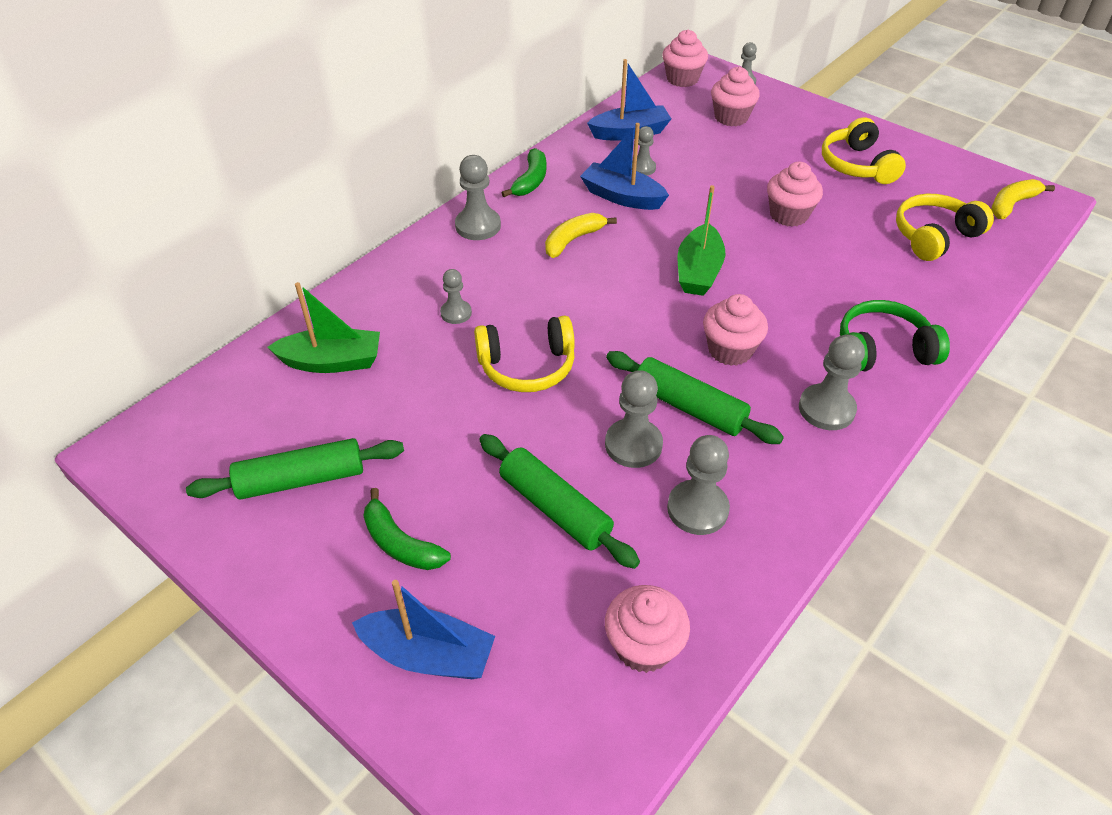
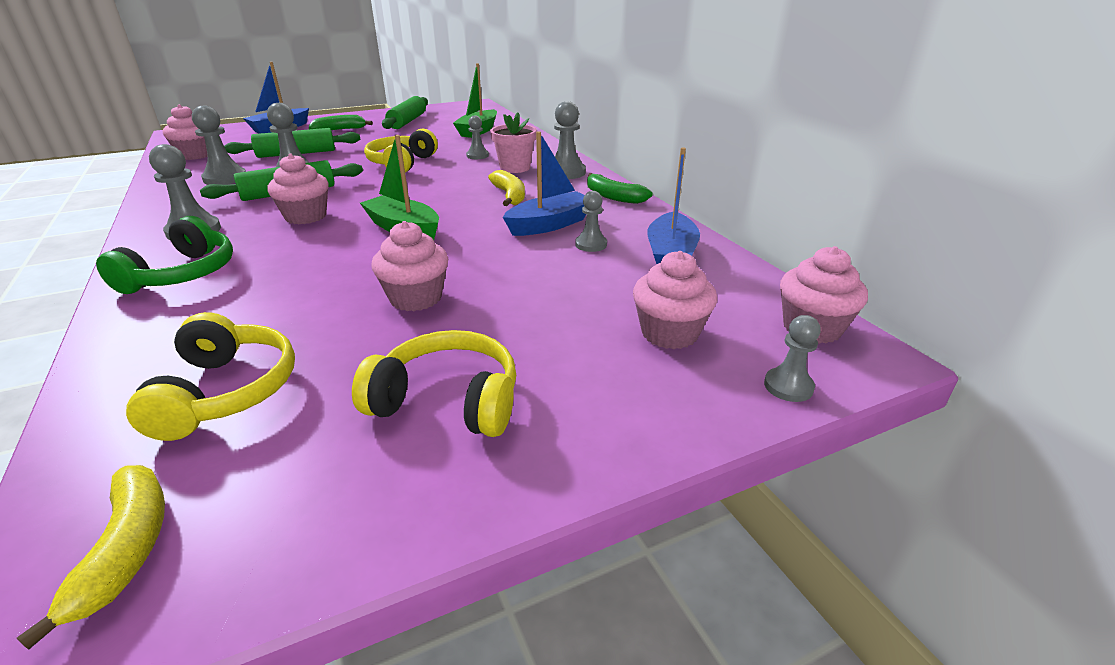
camera: 115 degrees right, 15 degrees down
none -> pink flower pot [490,112,537,173]

